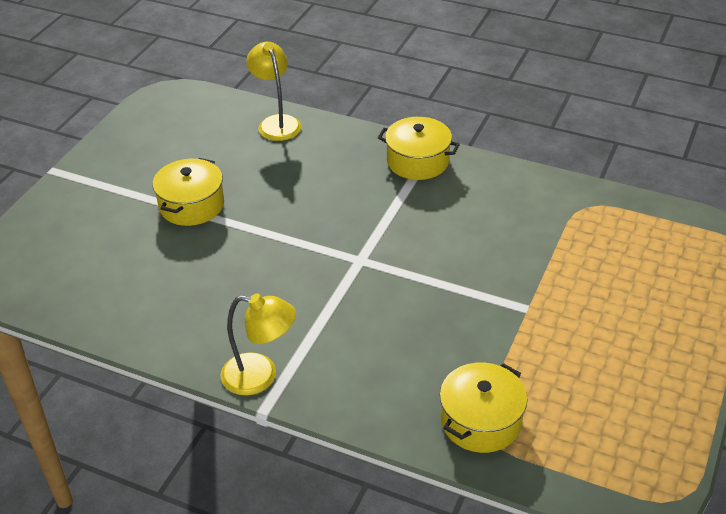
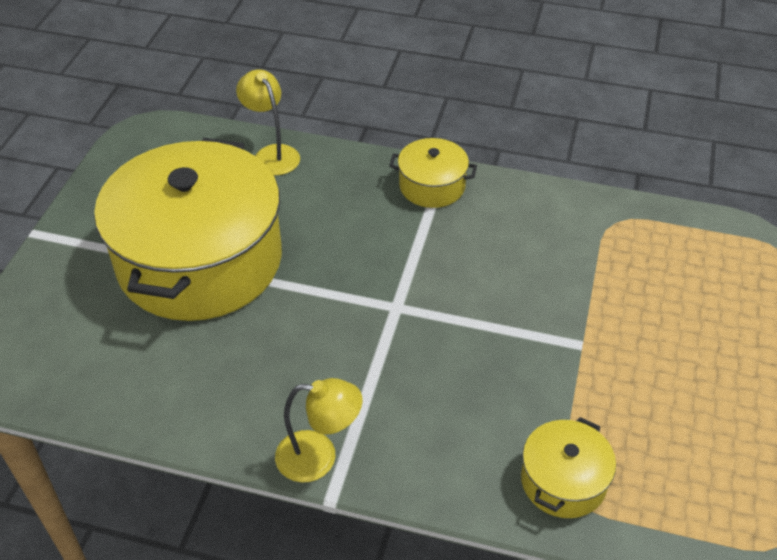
camera: 10 degrees left, 5 degrees up
yellow pot [153,158,224,226] -> yellow pot [94,138,282,321], size x2.31

